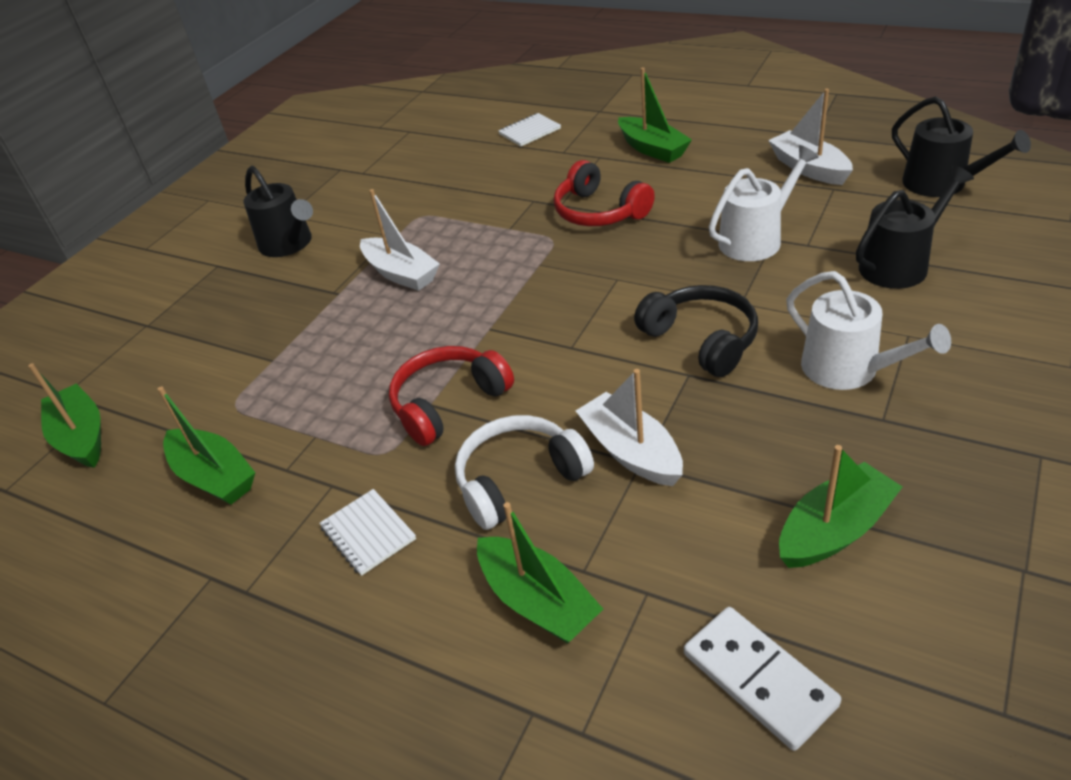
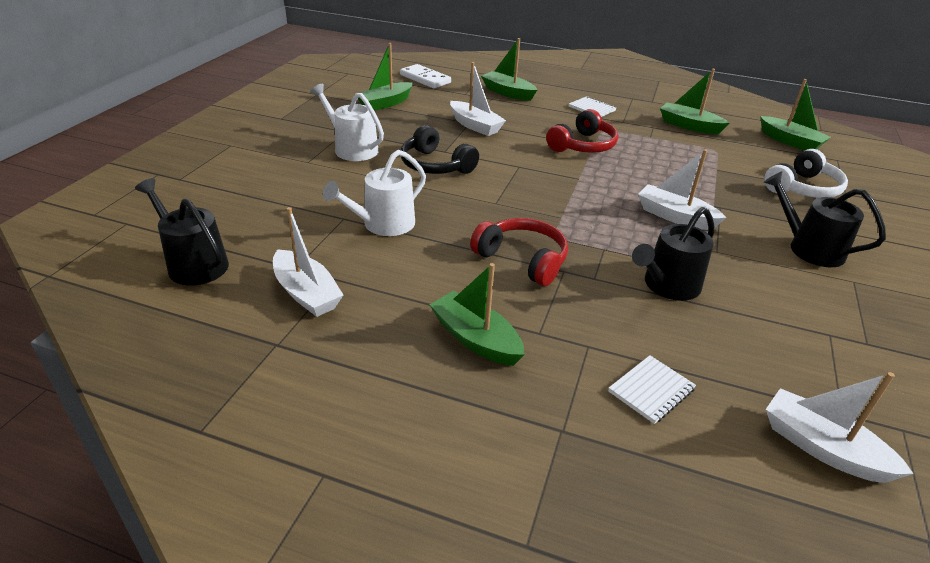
camera: 165 degrees right, 5 degrees down
white headphones [455,415,594,530] -> white headphones moved to [764,149,848,198]
black watering can [856,165,974,289] -> black watering can moved to [632,207,714,301]
none -> white boat [766,372,914,483]

